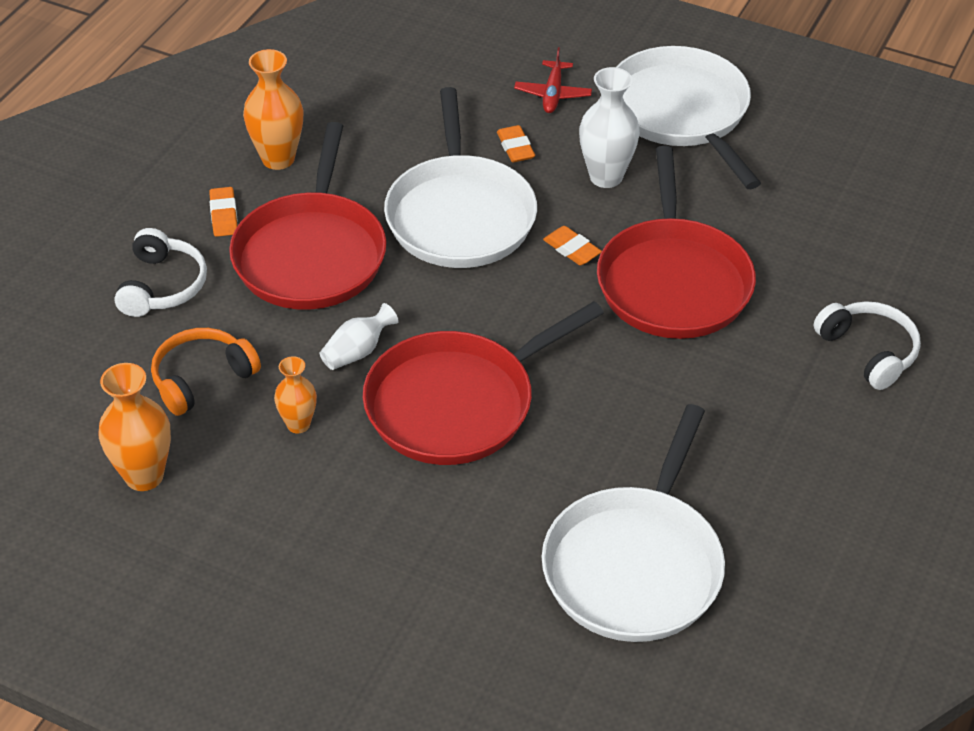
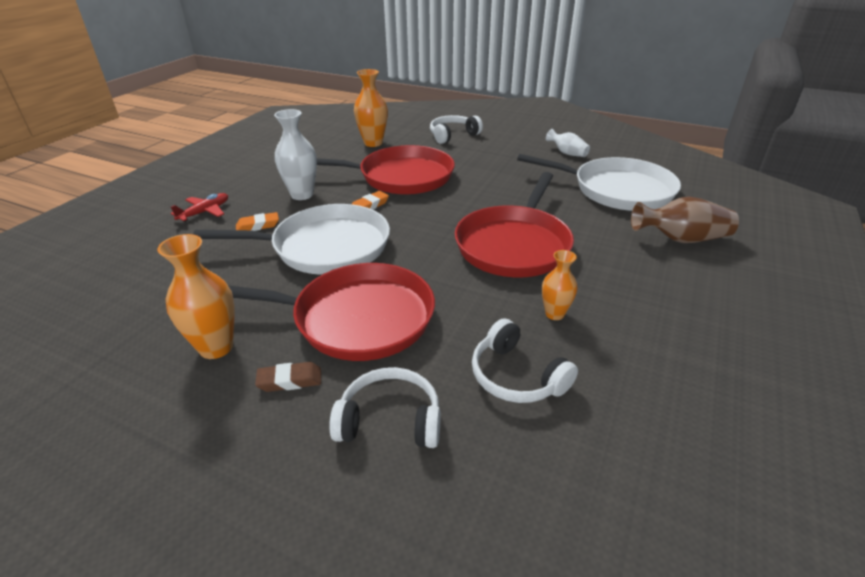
camera: 90 degrees left, 10 degrees down
orange vase [99,363,171,491] -> orange vase moved to [354,69,388,147]
orange headphones [151,328,261,416] -> white headphones [472,318,578,403]
orange eraser [209,187,237,237] -> brown eraser [255,362,321,392]
white vase [320,303,399,370] -> white vase moved to [546,129,590,157]
red pan [363,301,604,465] -> red pan turned 60 degrees clockwise [455,172,574,277]
red plane [514,47,592,113] -> red plane turned 60 degrees counterclockwise [171,193,228,222]
white pan [616,46,761,189] -> none
none -> brown vase [631,197,739,243]

